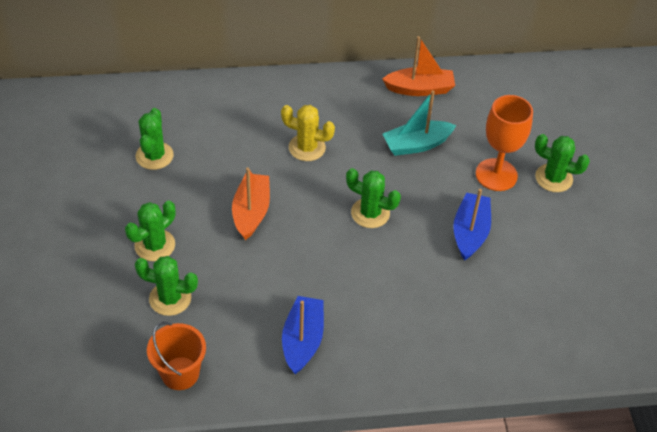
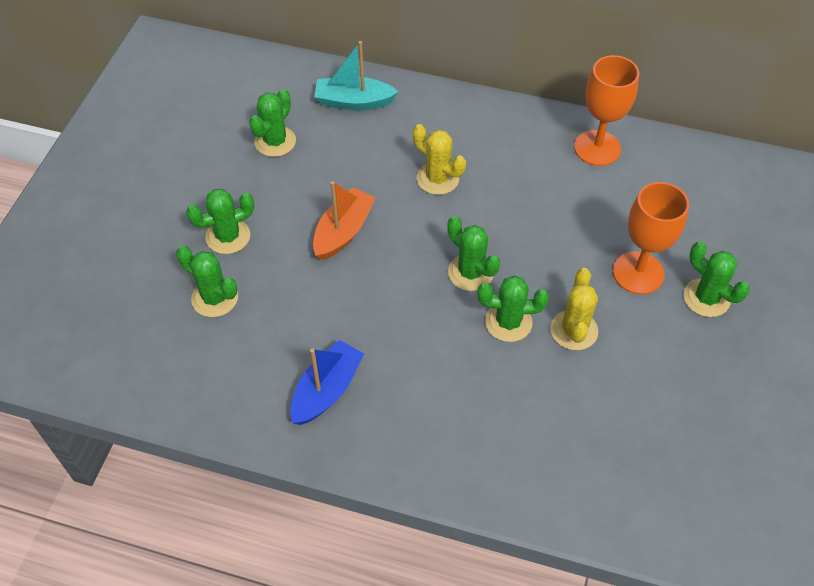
camera: 25 degrees right, 5 degrees up
orange bucket [147,322,206,390] -> none
orange boat [382,36,455,96] -> orange goblet [574,55,639,166]
turquoise boat [383,90,456,156] -> turquoise boat moved to [314,41,398,110]
blue boat [453,189,491,261] -> yellow cactus [550,268,598,350]
none -> green cactus [477,275,549,342]

